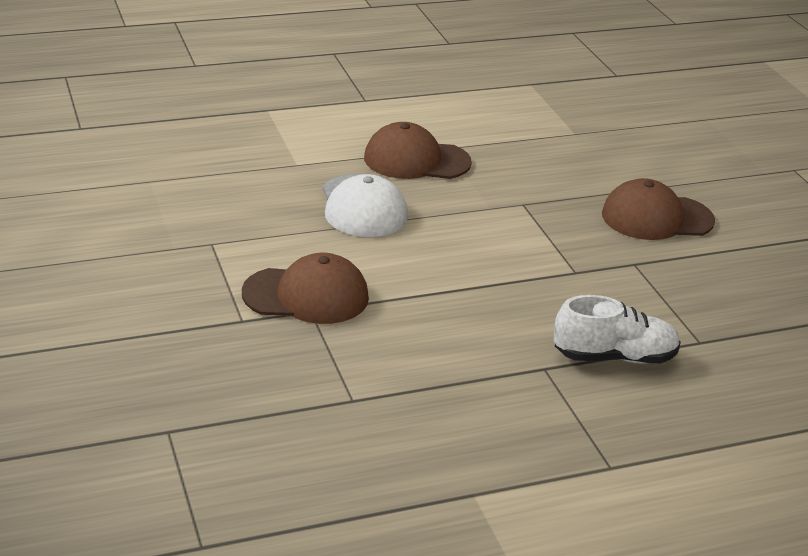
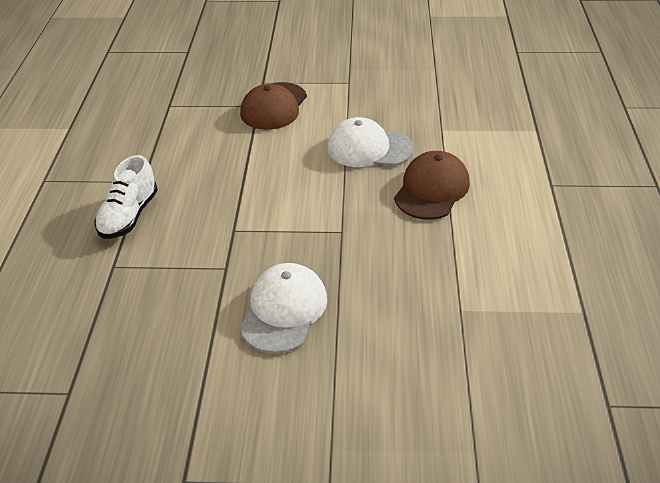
camera: 115 degrees right, 10 degrees up
brown cap [602,178,715,240] -> white cap [240,263,327,353]

